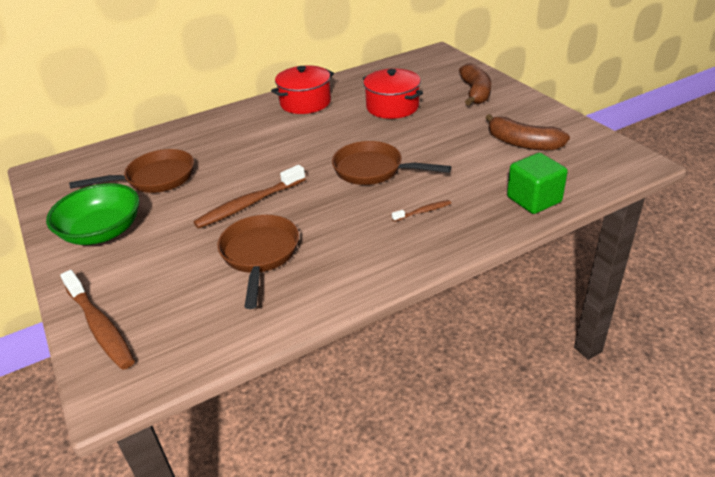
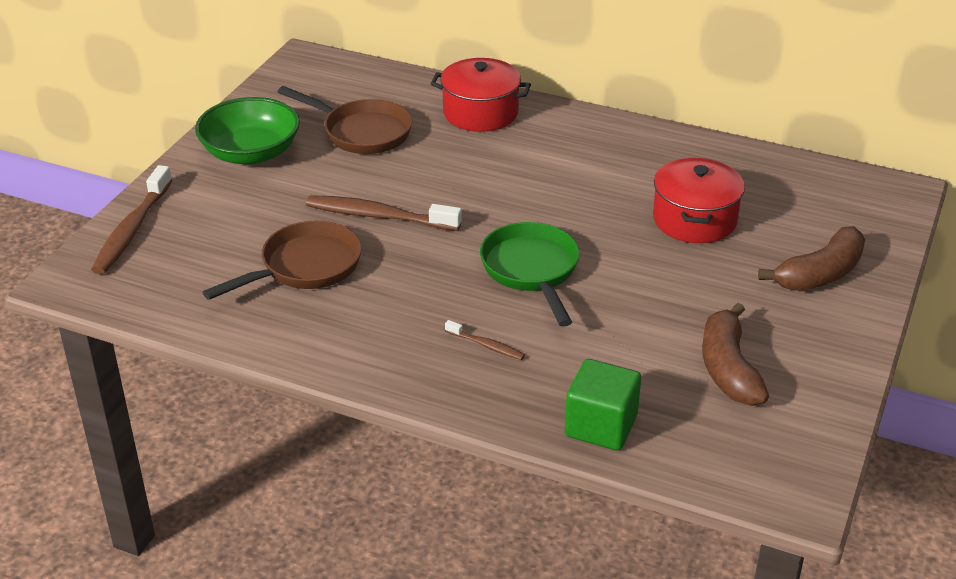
camera: 50 degrees right, 0 degrees up
red pot [271,65,334,114] -> red pot moved to [431,58,531,132]
brown pan [332,141,451,185] -> green pan [480,222,580,327]

